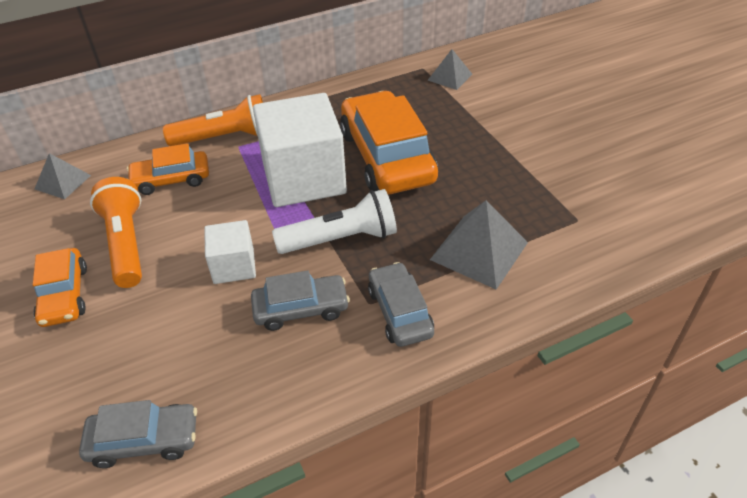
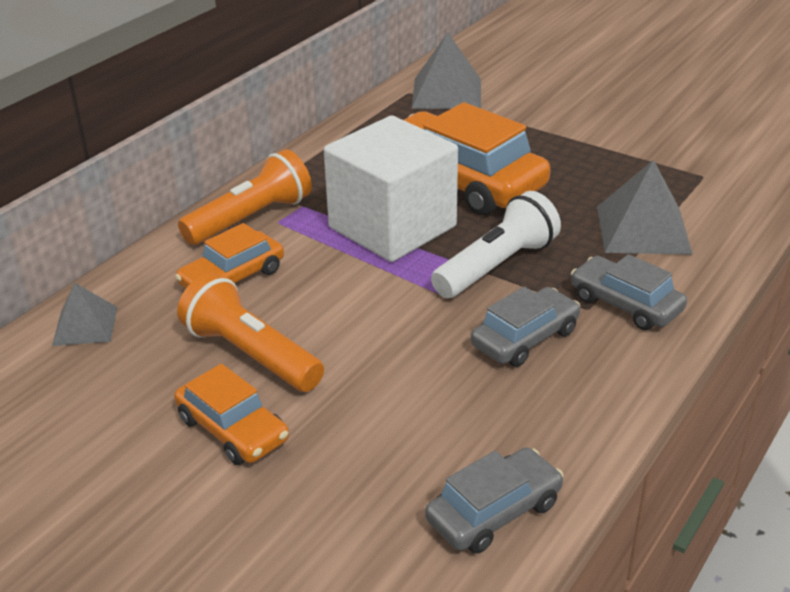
camera: 30 degrees left, 10 degrees down
white cube [204,220,256,284] -> none
grey pyramid [428,49,472,90] -> grey pyramid [412,33,481,109], size x1.66

